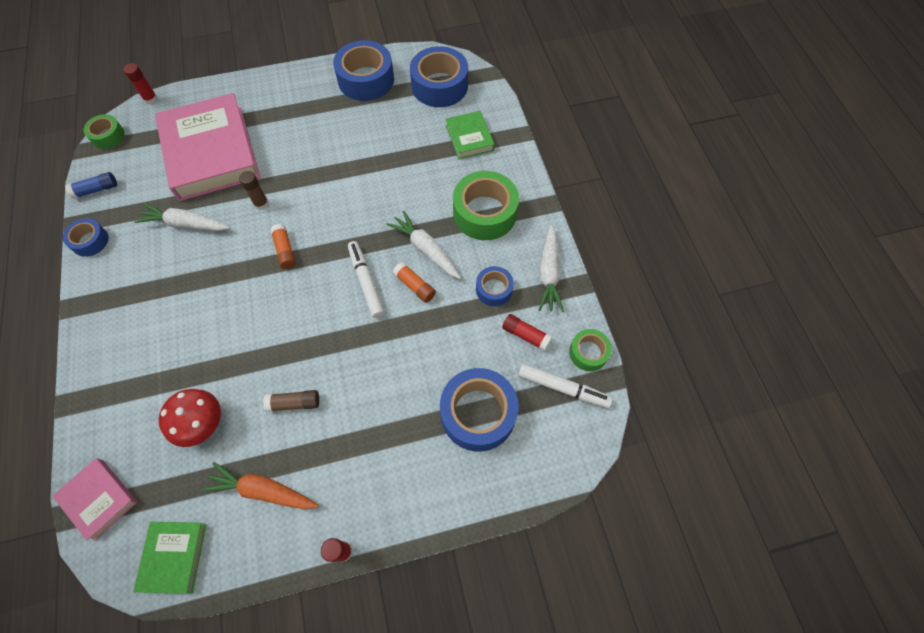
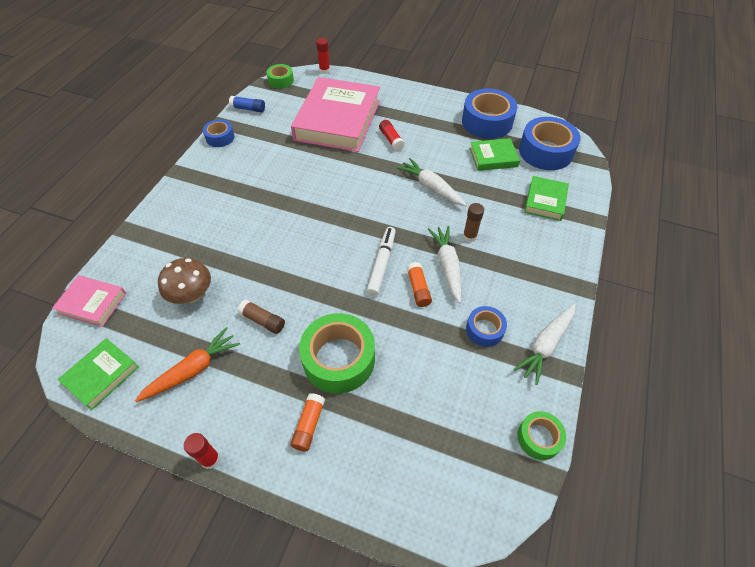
camera: 35 degrees right, 10 degrees down
pink book [52,458,137,541] -> pink book turned 60 degrees counterclockwise [52,275,126,327]
white carrot [134,204,230,231] -> white carrot moved to [397,158,466,206]
red mushroom [159,389,221,447] -> brown mushroom [158,258,211,304]
orange carrot [202,462,319,509] -> orange carrot turned 90 degrees clockwise [135,327,240,402]
brown glue stick [239,171,269,210] -> brown glue stick moved to [463,203,484,242]
orange glue stick [270,224,296,269] -> orange glue stick moved to [290,393,325,451]
blue tape [440,368,519,451] -> none
green tape [453,171,519,240] -> green tape moved to [299,313,375,394]
red glue stick [502,314,552,351] -> red glue stick moved to [379,120,405,151]
white marker [518,364,613,408] -> none
none -> green book [470,138,520,171]

